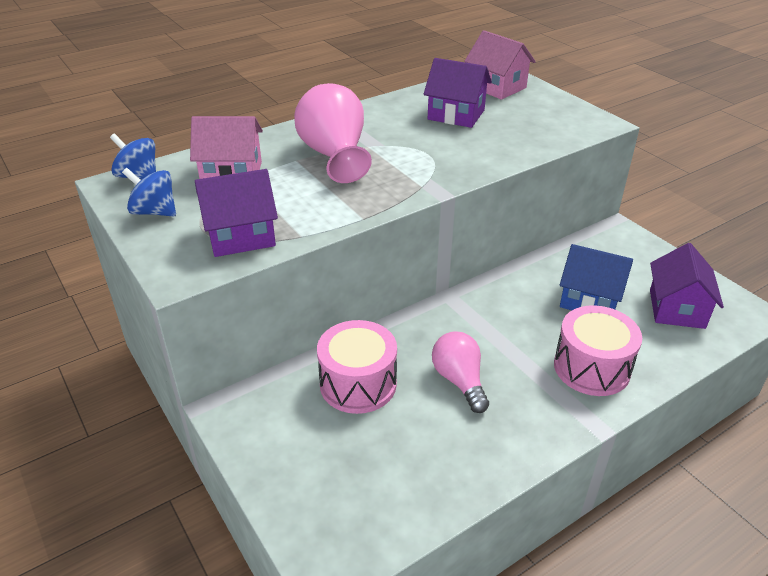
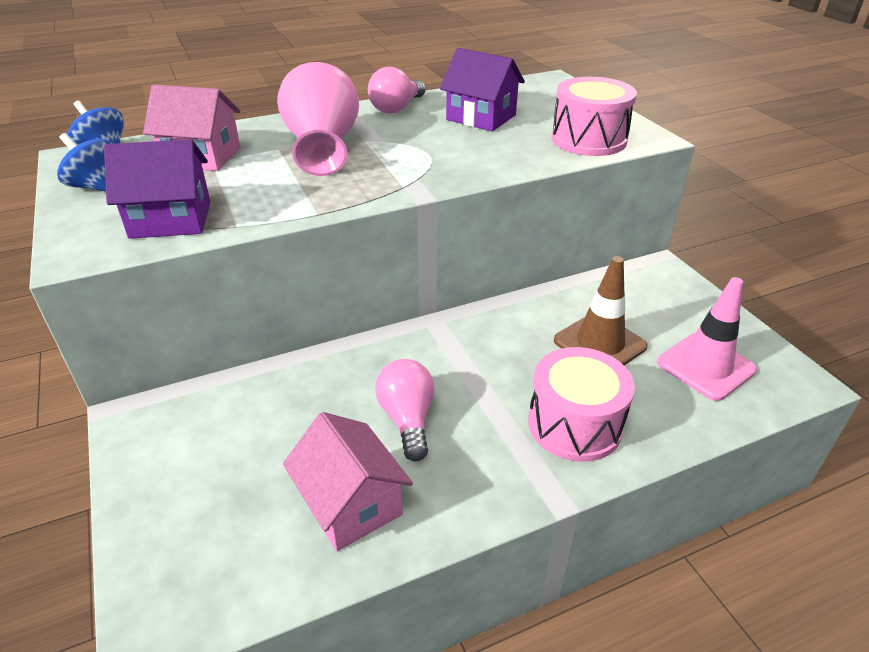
camera: 10 degrees right, 0 degrees up
pink drum [317,320,397,414] -> pink drum moved to [552,77,637,156]
pink house [464,30,536,100] -> pink house moved to [283,412,413,551]
blue house [560,244,633,310] -> brown traffic cone [554,256,648,365]
purple house [650,243,724,329] -> pink traffic cone [657,277,757,401]
none -> pink light bulb [368,67,426,114]

